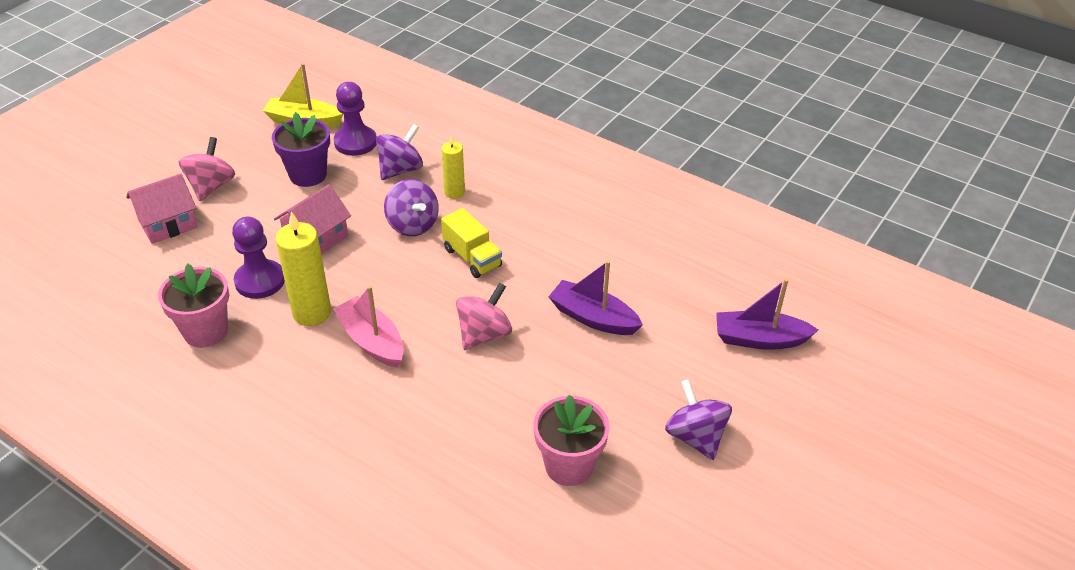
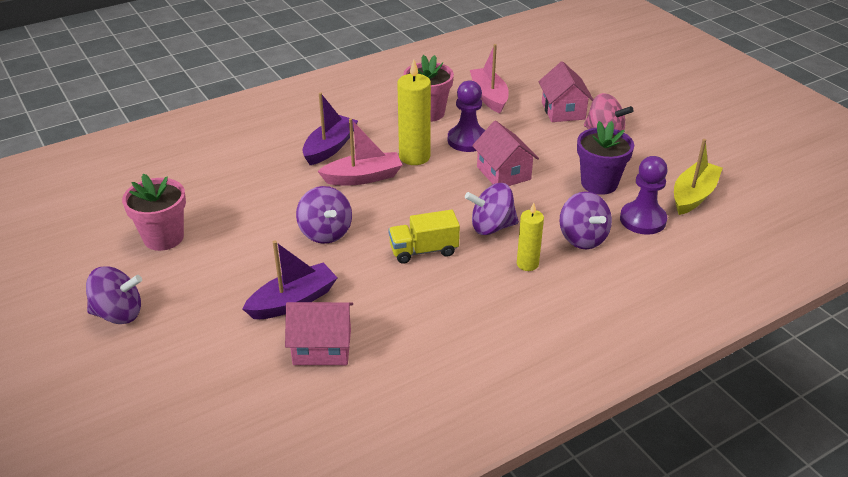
camera: 115 degrees right, 5 degrees down
pink spinning top [456,282,512,350] -> purple spinning top [296,186,352,244]
purple boat [716,279,818,350] -> purple boat moved to [303,92,358,165]
none -> pink house [285,302,353,365]
none -> pink boat [470,44,509,113]

